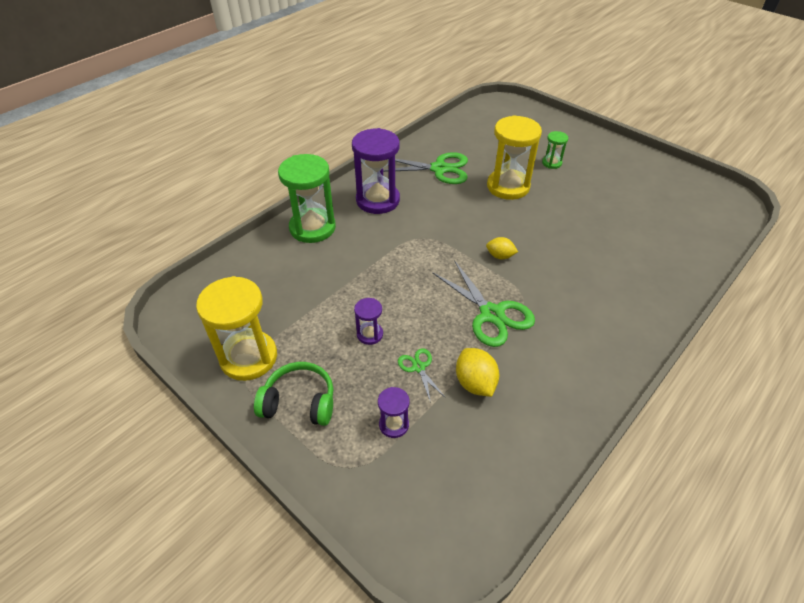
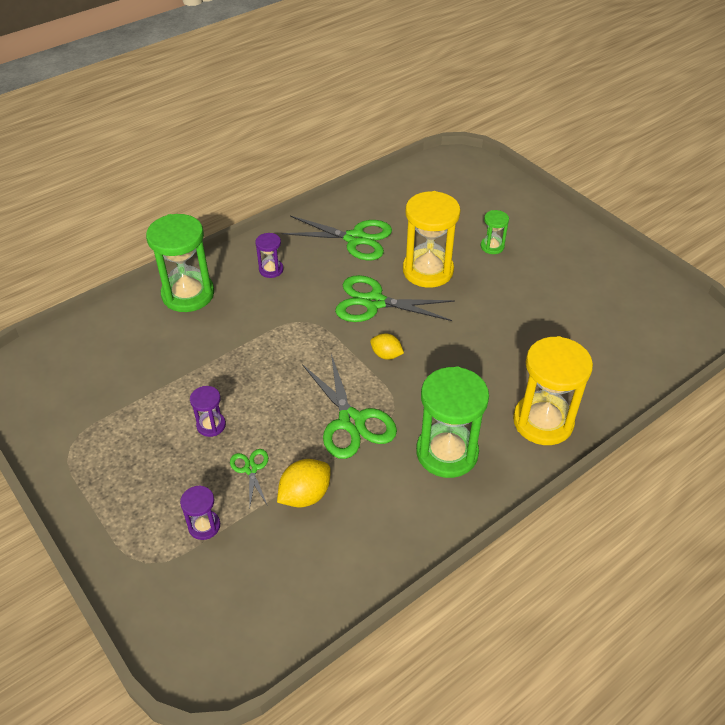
camera: 10 degrees right, 0 degrees up
yellow hourglass [196,276,277,381] -> yellow hourglass moved to [513,336,593,445]
green headphones [254,362,333,426] -> none
purple hourglass [352,128,400,214] -> purple hourglass [255,233,283,278], size x0.48
yellow lemon [456,348,499,397] -> yellow lemon turned 60 degrees clockwise [277,459,331,507]
none -> green scissors [335,275,455,322]
none -> green hourglass [416,366,489,478]

